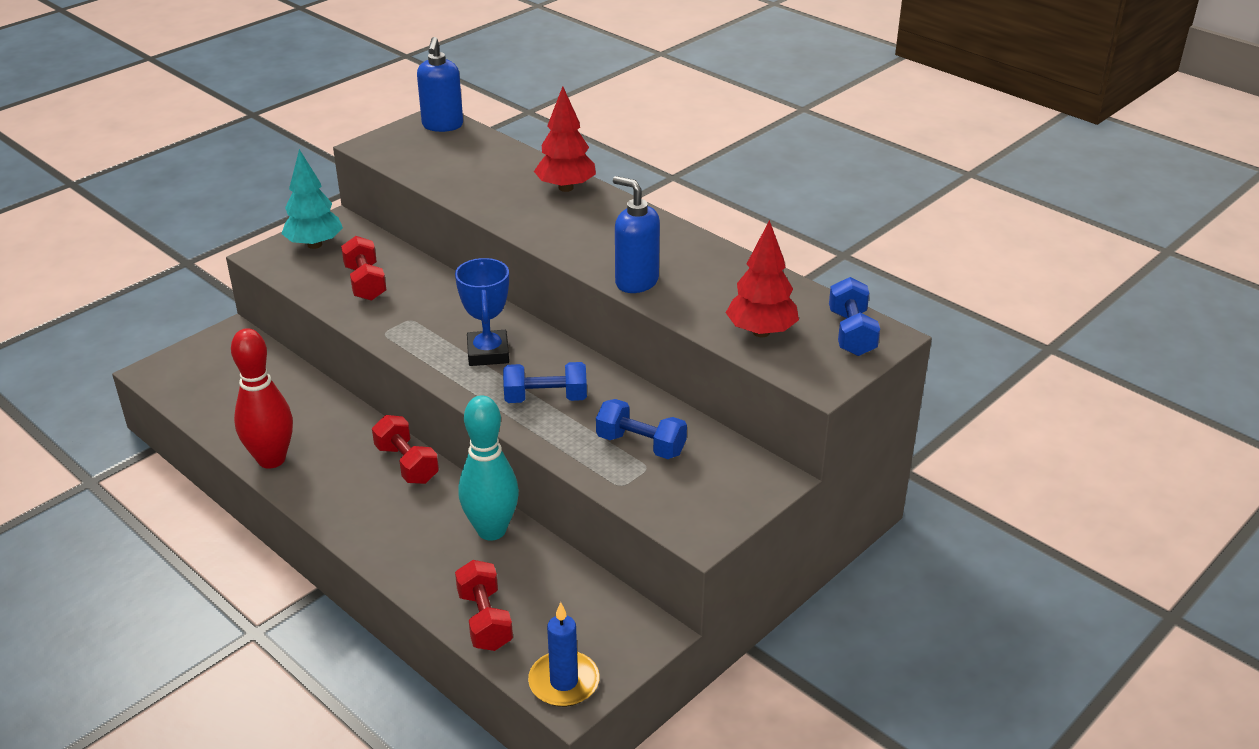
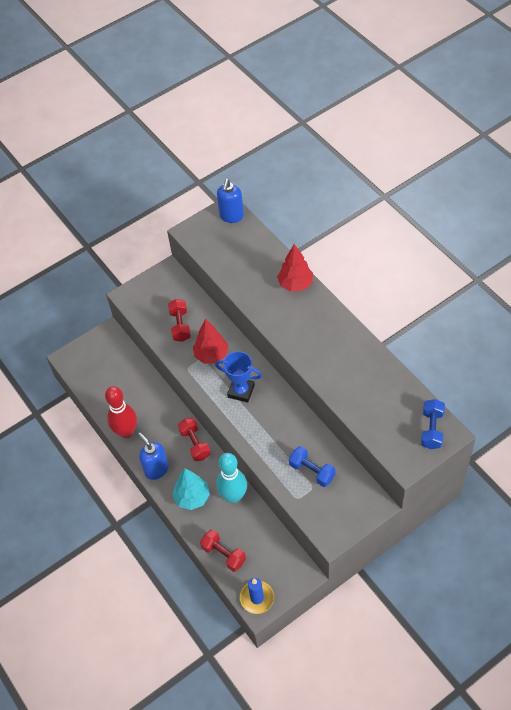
camera: 15 degrees right, 20 degrees up
turquoise tree [281,149,343,249] -> turquoise tree moved to [172,469,210,510]
blue trophy [455,258,509,366] -> blue trophy turned 75 degrees counterclockwise [215,351,262,403]
red dumbbell [455,560,513,651] -> red dumbbell turned 45 degrees counterclockwise [200,530,246,572]
blue dumbbell [503,362,587,403] -> none
blue soap dispenser [613,176,660,293] -> blue soap dispenser moved to [138,433,169,480]
red tree [726,220,799,337] -> red tree moved to [193,319,228,364]

